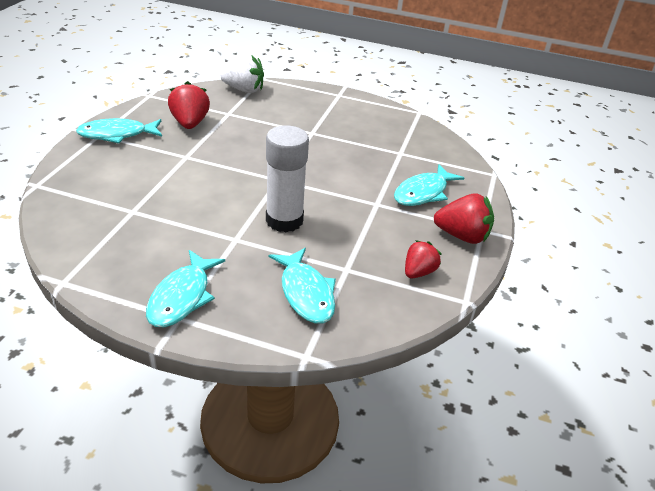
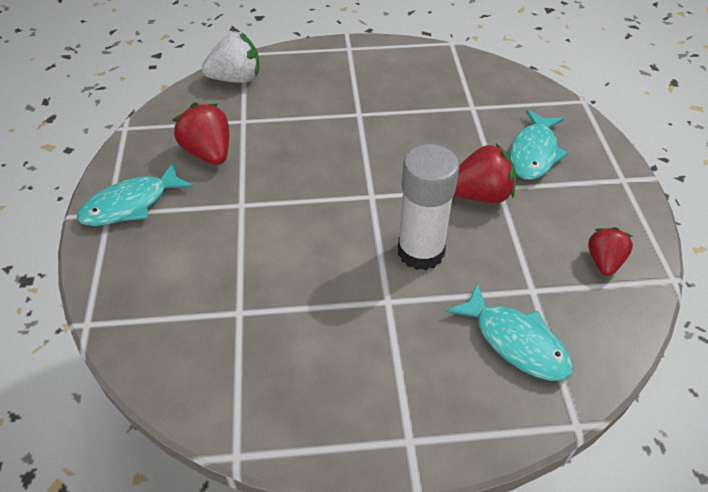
camera: 20 degrees left, 10 degrees up
turquoise fish [146,250,225,327] -> none
red strawberry [434,193,494,244] -> red strawberry moved to [454,144,516,203]

